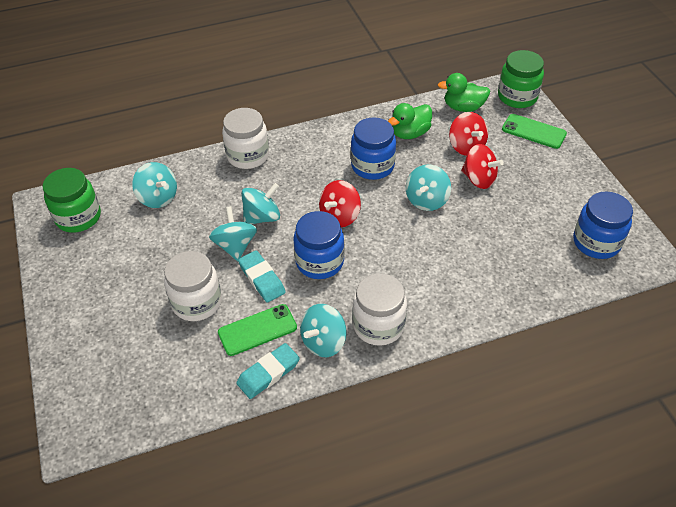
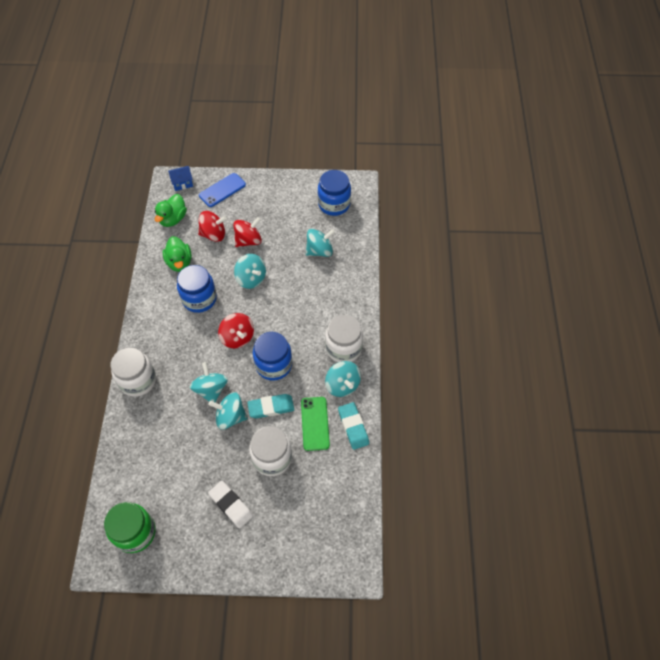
camera: 70 degrees left, 10 degrees up
turquoise spinning top [132,162,177,208] -> turquoise spinning top moved to [306,229,335,257]
green jar [498,50,544,108] -> blue house [168,166,193,191]
green phone [502,114,567,149] -> blue phone [199,173,246,207]
none -> white eraser [208,481,253,528]

